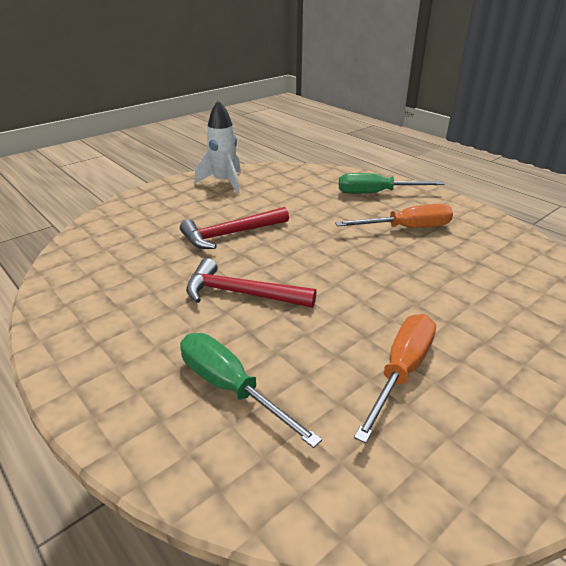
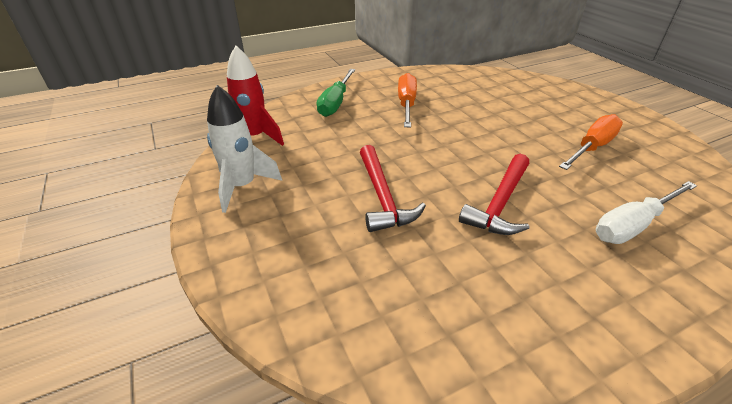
camera: 75 degrees left, 5 degrees up
green screwdriver [180,333,322,448] -> white screwdriver [595,181,697,244]
orange screwdriver [354,314,436,443] -> orange screwdriver turned 90 degrees clockwise [559,114,623,170]
none -> red rocket [227,46,284,146]

